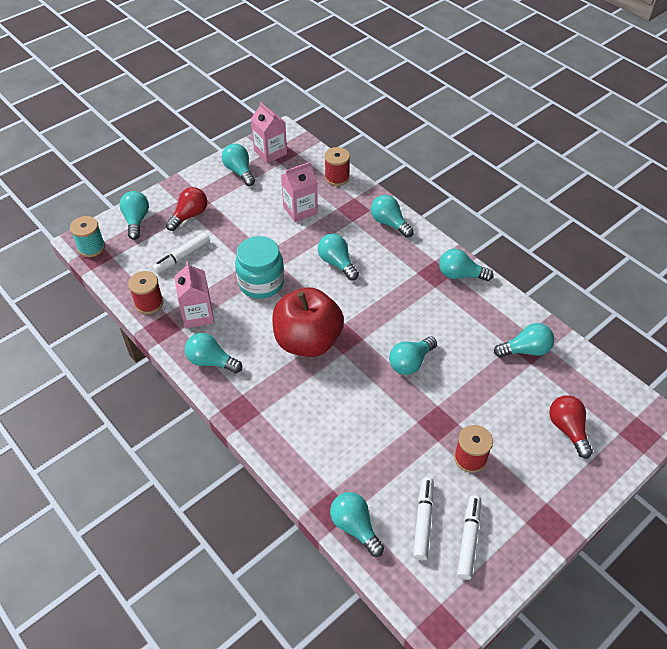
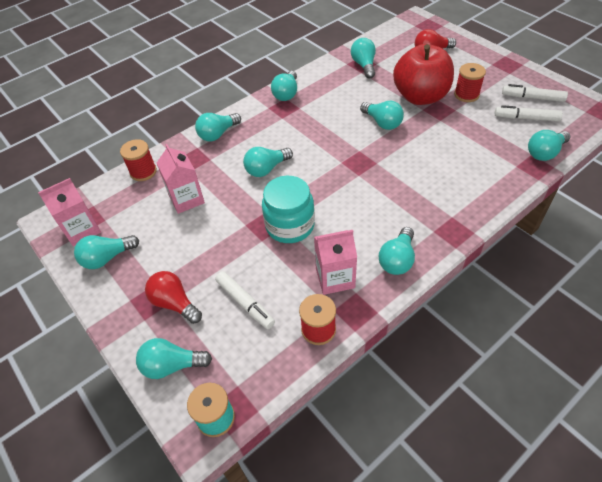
camera: 85 degrees left, 0 degrees up
red apple [272,287,344,357] -> red apple moved to [393,44,454,105]

